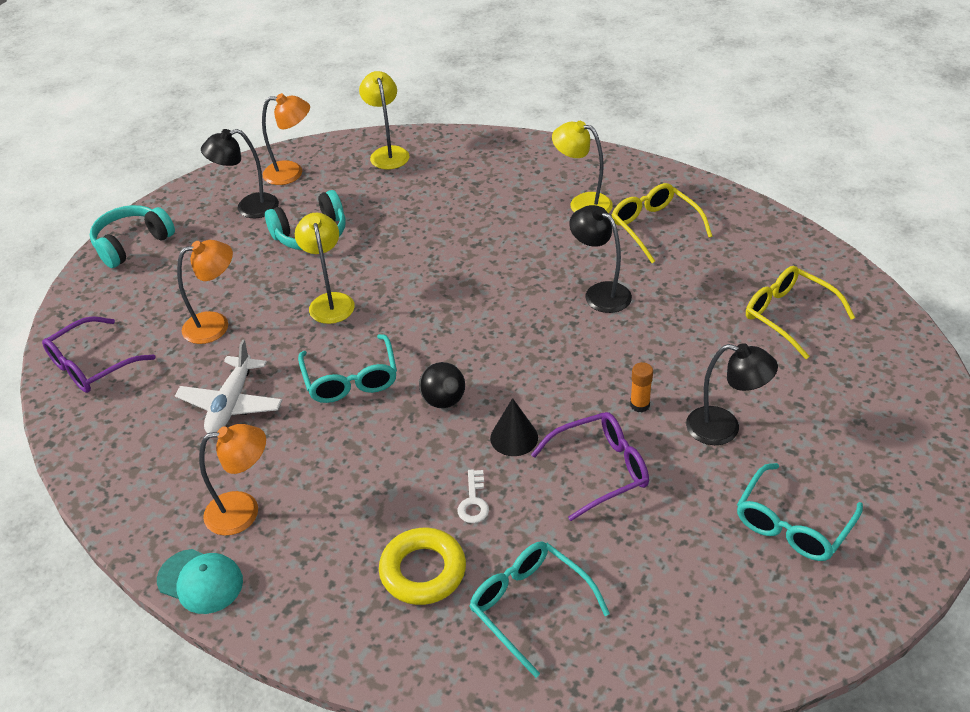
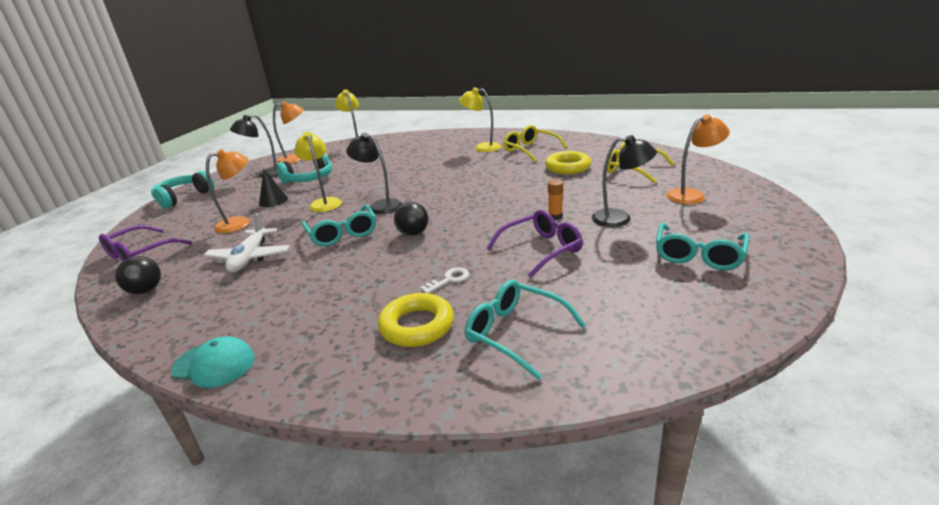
camera: 10 degrees left, 15 degrees down
orange lamp [199,424,266,536] -> orange lamp moved to [667,114,730,204]
white key [457,470,489,523] -> white key turned 120 degrees counterclockwise [420,267,469,293]
black cone [490,398,538,456] -> black cone moved to [259,169,288,207]
black lamp [569,205,632,313] -> black lamp moved to [346,133,402,214]
none -> black ball [115,256,161,294]
none -> yellow ring [545,151,591,174]

